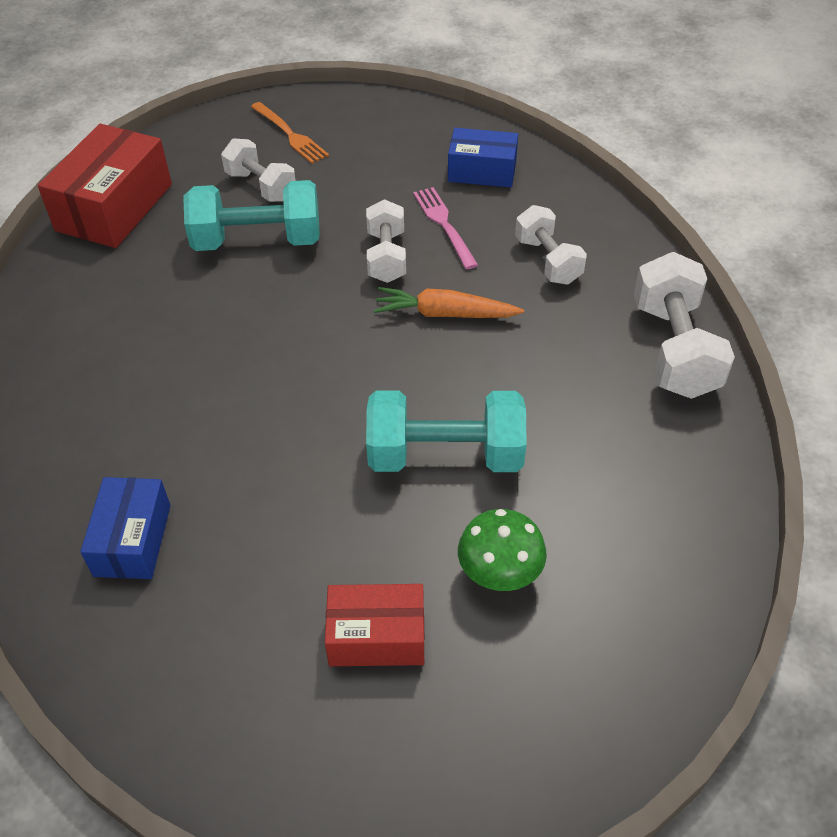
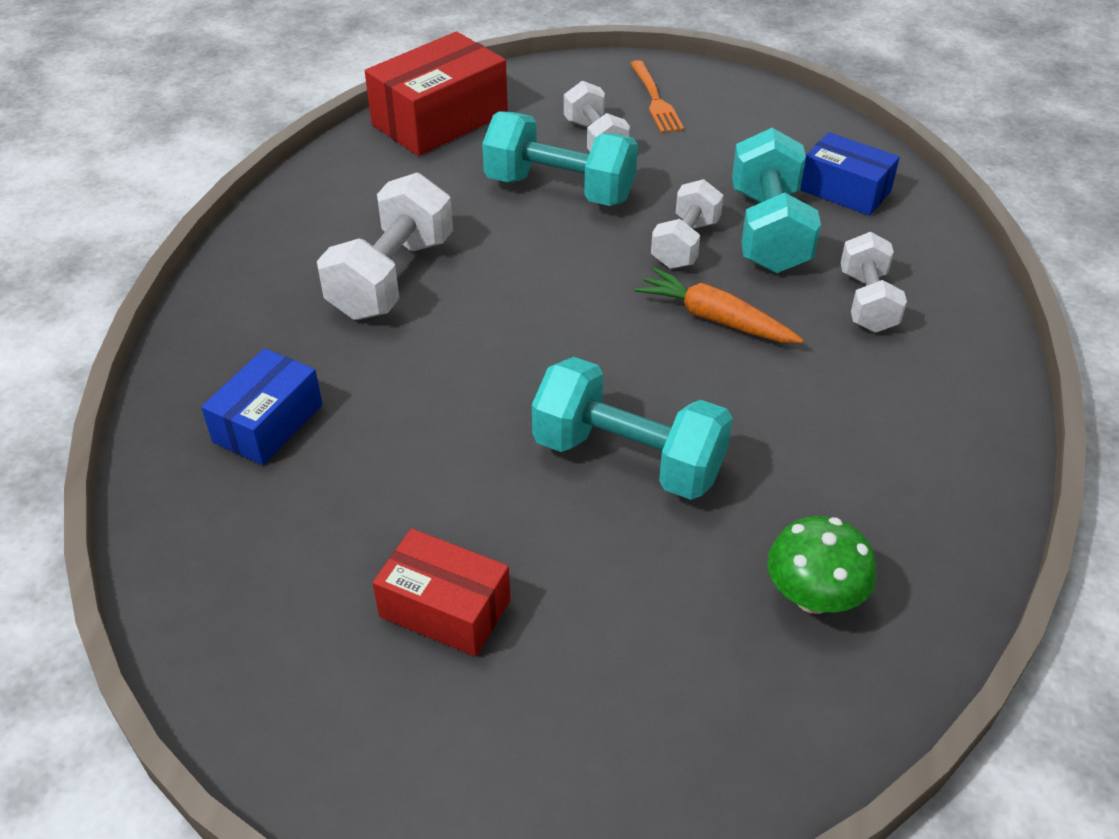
camera: 25 degrees right, 5 degrees down
pink fork [413,187,478,269] -> turquoise dumbbell [732,128,821,273]
green mushroom [458,509,547,591] -> green mushroom moved to [767,516,877,614]
white dumbbell [634,252,735,399] -> white dumbbell moved to [317,173,453,320]

